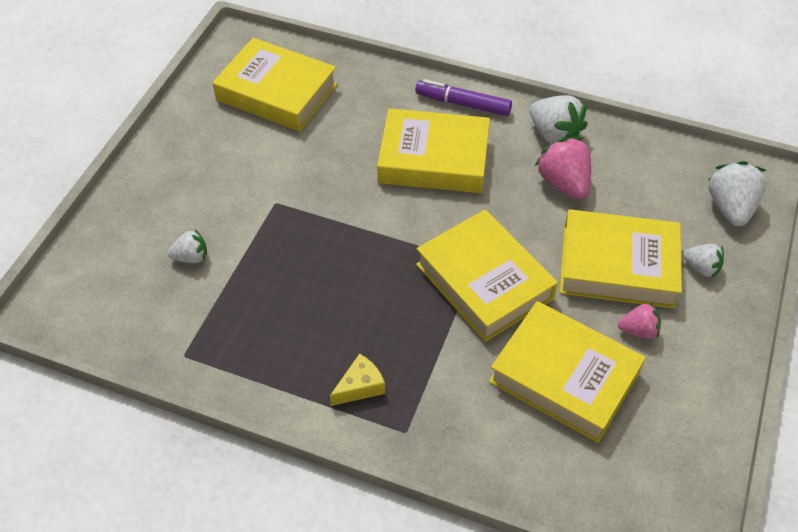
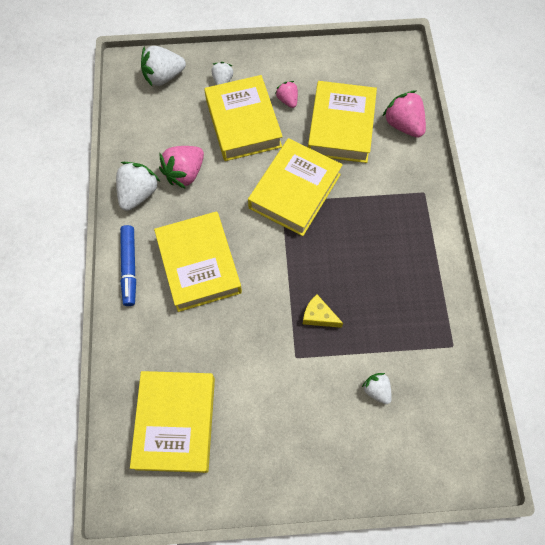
camera: 115 degrees left, 15 degrees up
yellow cheese [330,353,385,406] -> yellow cheese moved to [303,294,343,328]
purple marker [415,79,512,116] -> blue marker [120,225,136,306]
none -> pink strawberry [383,90,426,138]

